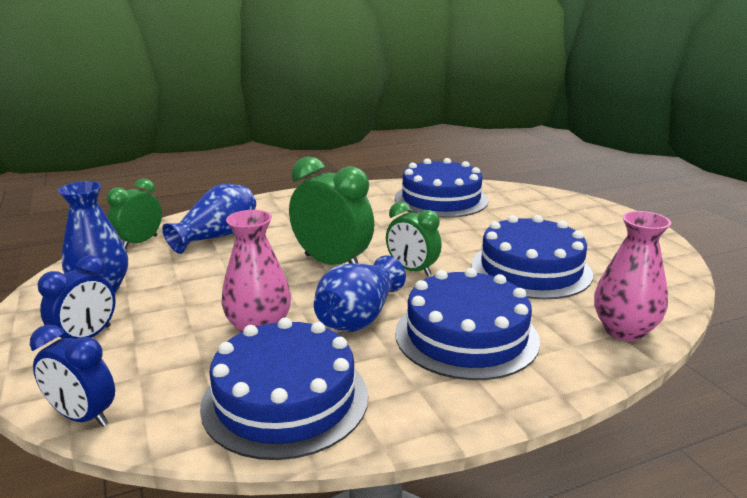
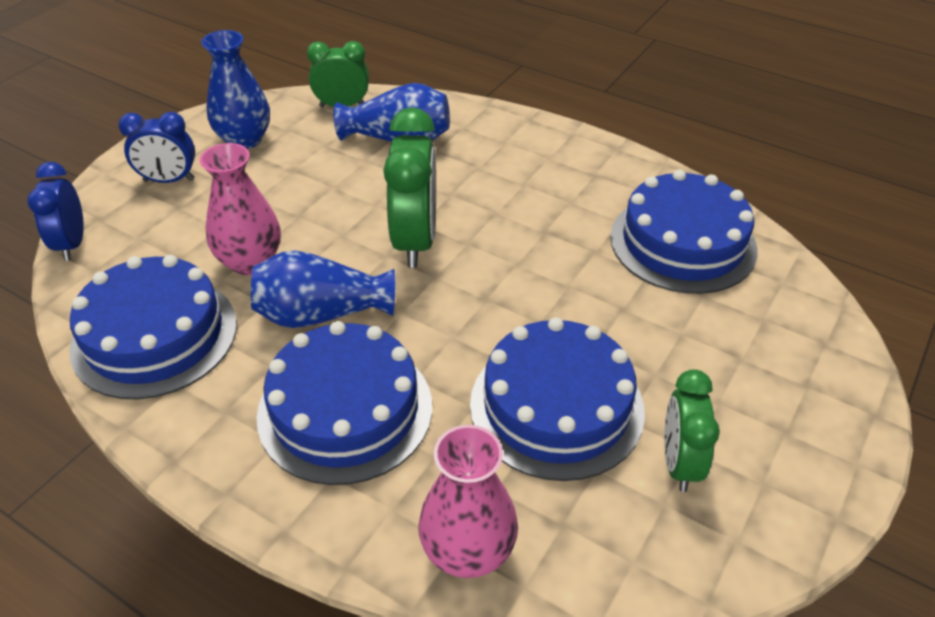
camera: 55 degrees right, 20 degrees up
green clock [386,202,442,276] -> green clock moved to [664,369,720,492]

